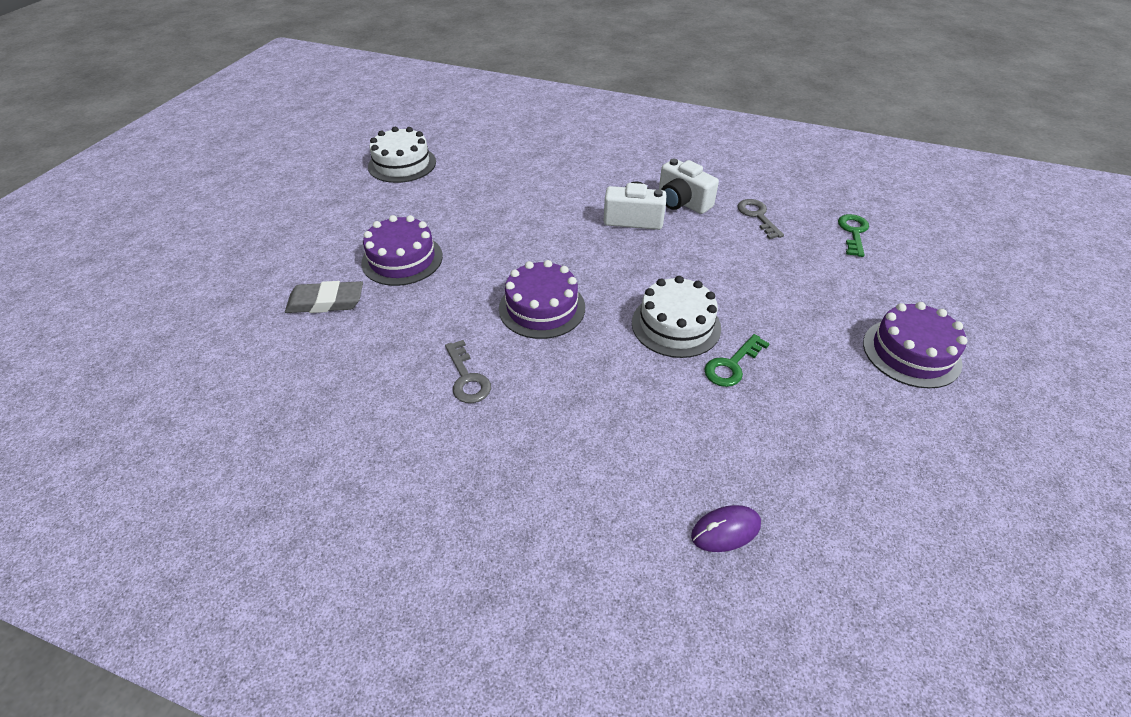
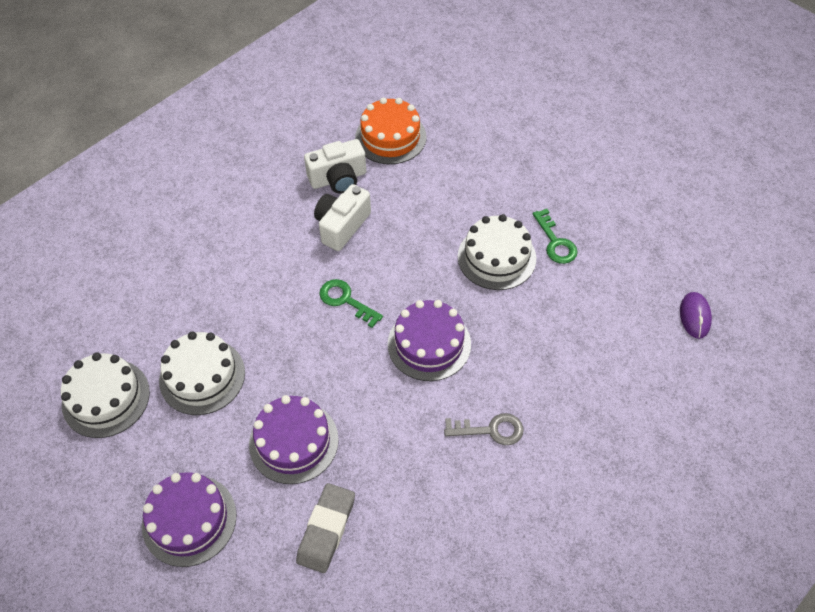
camera: 65 degrees left, 10 degrees up
grey key [737,199,784,239] -> orange cake [355,98,426,164]
green key [838,214,869,257] -> green key moved to [319,279,383,328]
purple cake [863,302,968,388] -> purple cake moved to [142,472,236,567]
none -> white cake [159,331,245,415]

